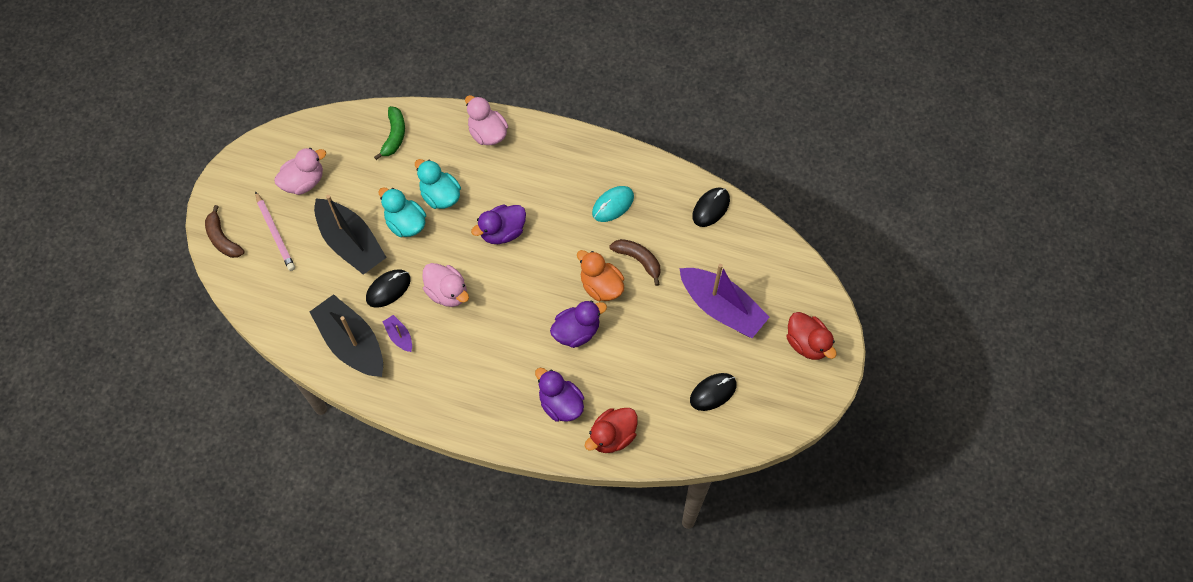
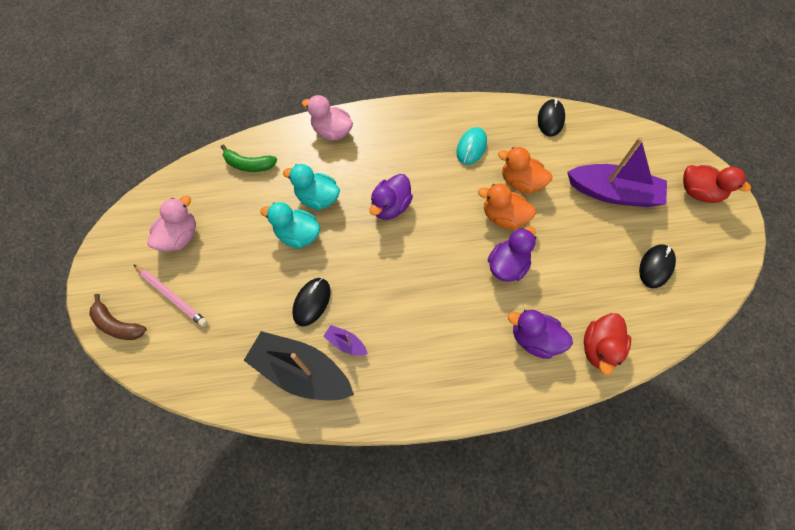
camera: 25 degrees left, 0 degrees up
black boat [314,195,387,275] -> none
green banana [374,106,405,160] -> green banana turned 120 degrees clockwise [221,145,277,172]
pink duck [423,263,469,307] -> none
brown banana [609,239,661,286] -> orange duck [498,147,552,194]

